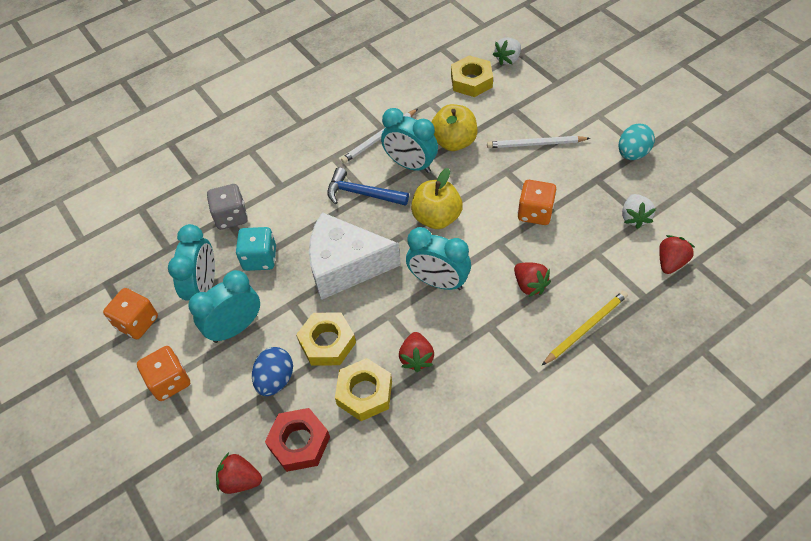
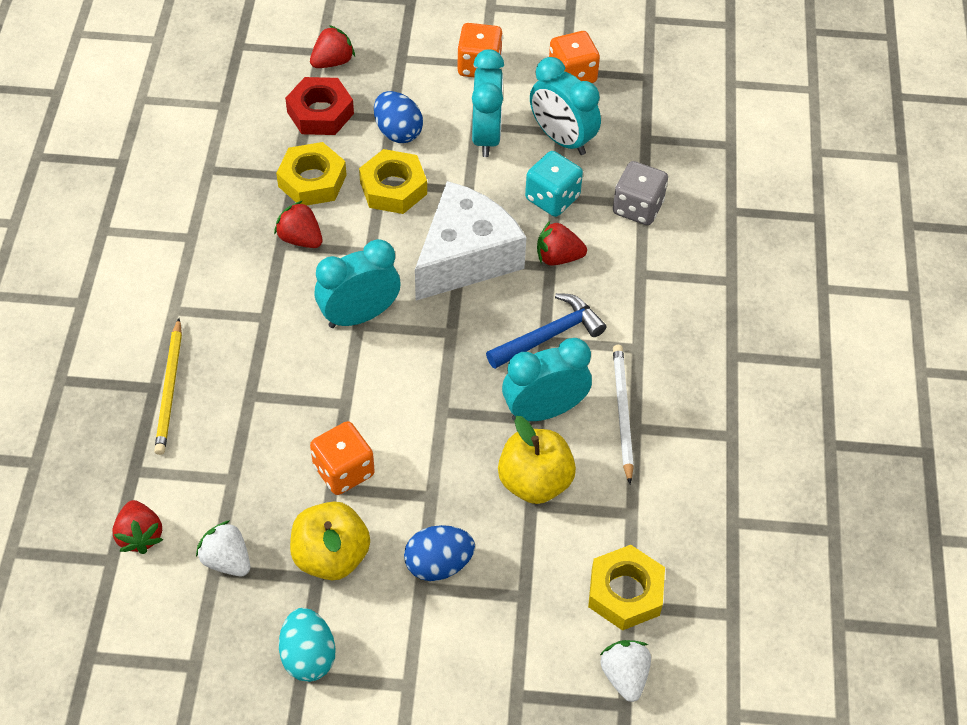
camera: 125 degrees right, 0 degrees up
yellow apple [411,168,463,229] -> yellow apple moved to [290,501,370,580]
white pencil [487,136,590,148] -> blue egg [404,525,475,581]
red strawberry [514,262,551,297] -> red strawberry moved to [537,221,587,265]

